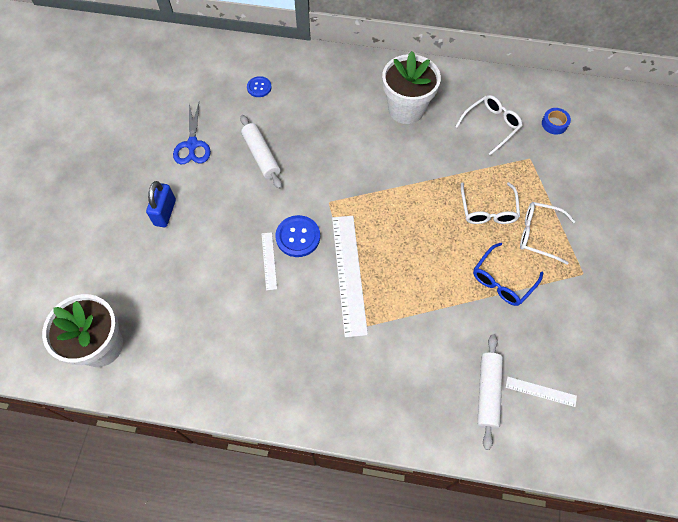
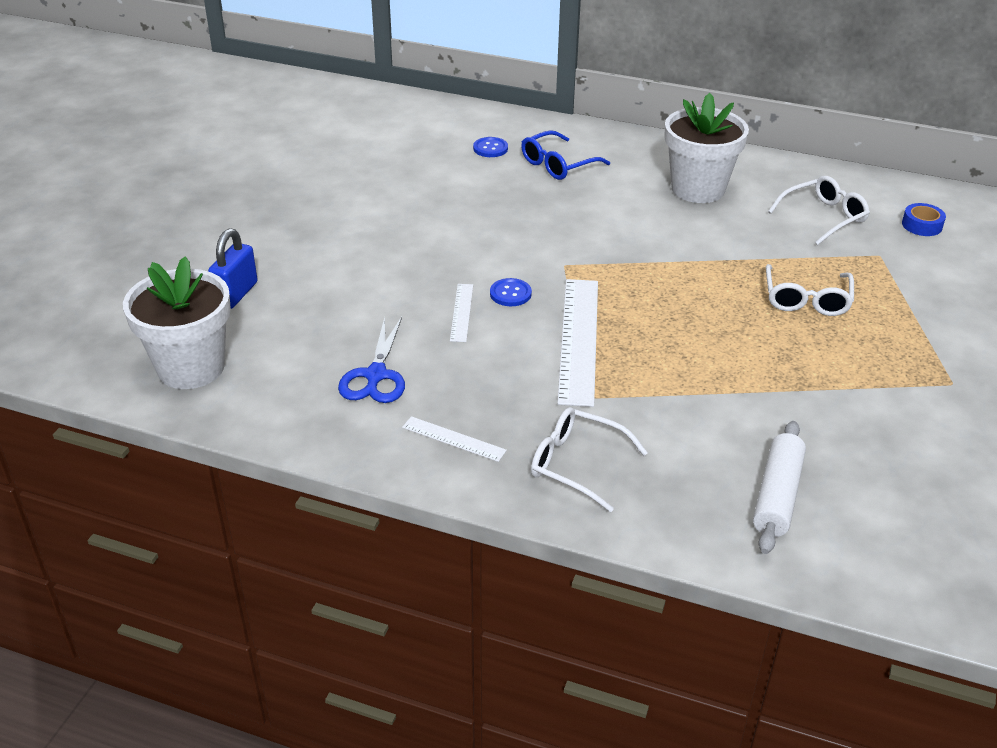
camera: 10 degrees right, 25 degrees down
blue padlock [146,181,176,227] -> blue padlock moved to [208,228,258,309]
blue scissors [173,103,211,165] -> blue scissors moved to [338,317,405,403]
white rolling pin [240,115,282,189] -> none
blue button [276,215,320,257] -> blue button [490,278,532,306], size x0.62
blue glasses [473,243,543,306] -> blue glasses moved to [521,130,610,180]
white ruler [506,377,577,407] -> white ruler moved to [402,416,507,462]
white glasses [520,202,575,265] -> white glasses moved to [531,407,648,512]

